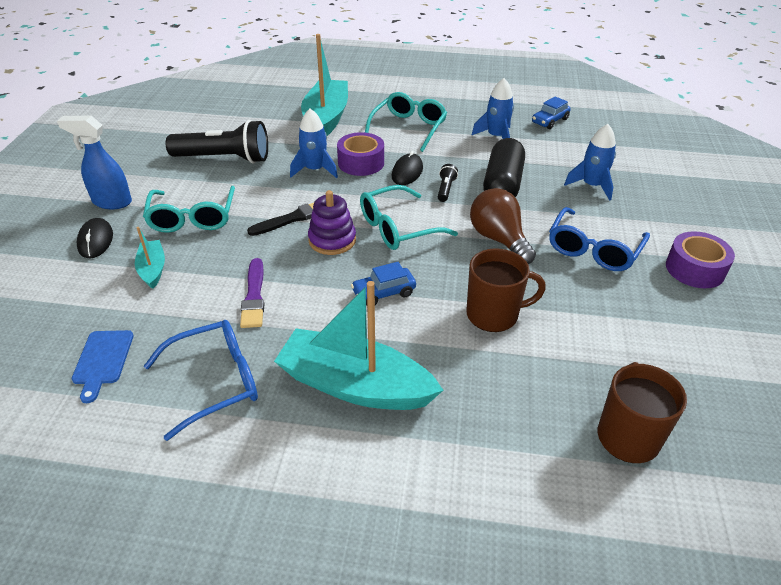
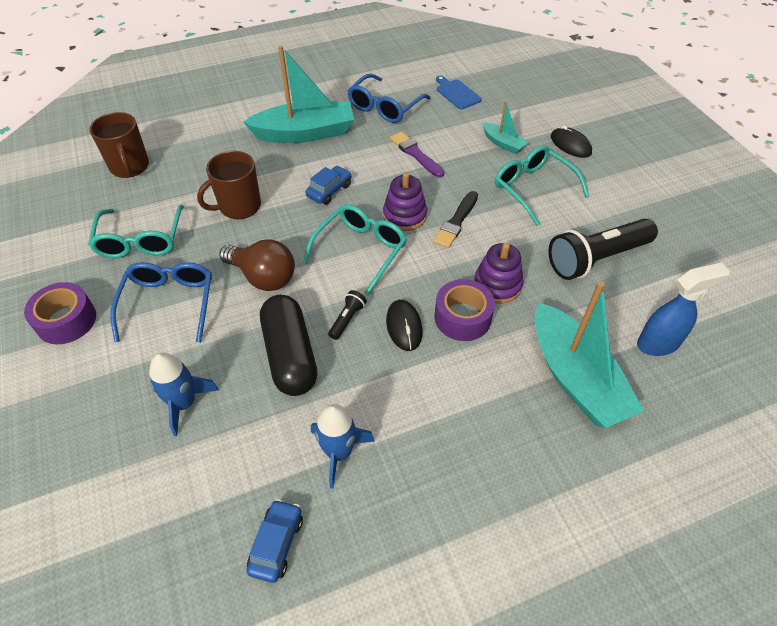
camera: 150 degrees right, 10 degrees up
blue spray bottle [57,116,132,209] -> blue spray bottle moved to [637,262,730,356]
blue rocket [290,109,338,178] -> purple stacking toy [474,243,524,304]
turquoise glasses [365,92,447,152] -> turquoise glasses moved to [88,205,184,258]
black flashlight [438,164,458,202] -> black flashlight turned 135 degrees counterclockwise [328,290,367,340]

